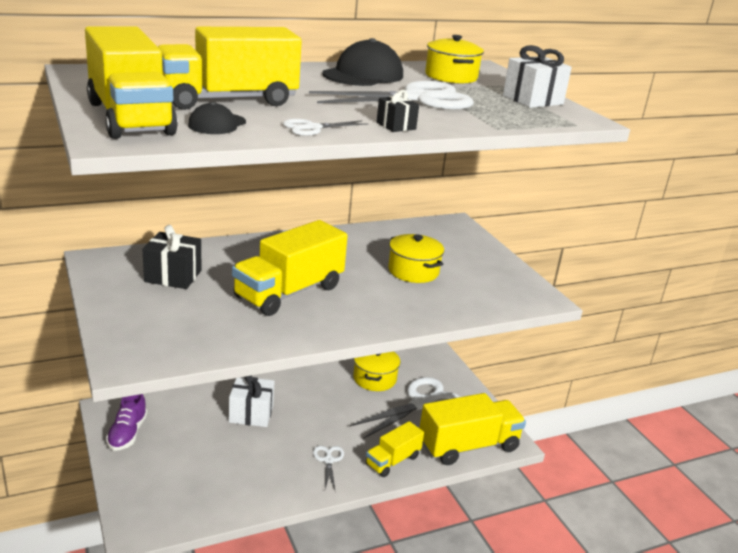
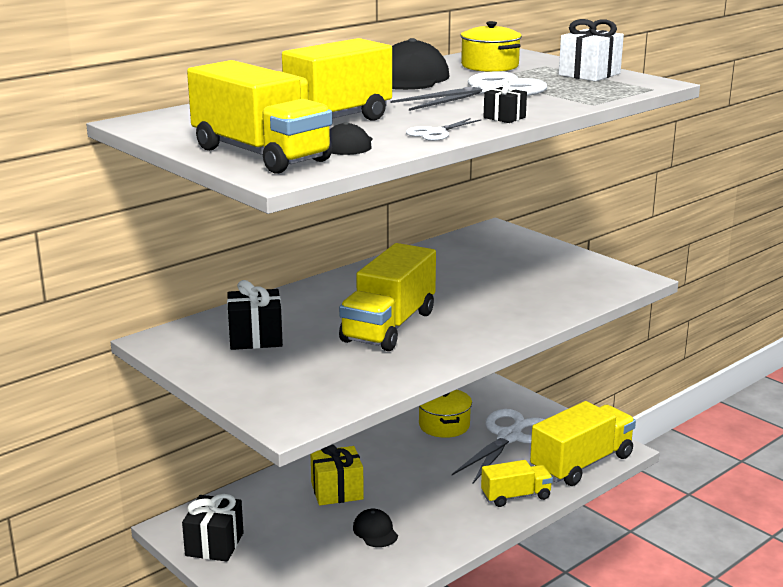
camera: 15 degrees left, 5 degrees down
purple shoe [106,394,147,451] -> black gift [182,494,244,562]
white gift [229,376,275,427] -> yellow gift [310,444,364,506]
white scissors [313,446,344,490] -> none
yellow truck [366,421,424,477] -> yellow truck turned 135 degrees counterclockwise [481,460,553,507]
yellow pot [388,234,444,283] -> none
none -> black cap [353,509,398,547]

